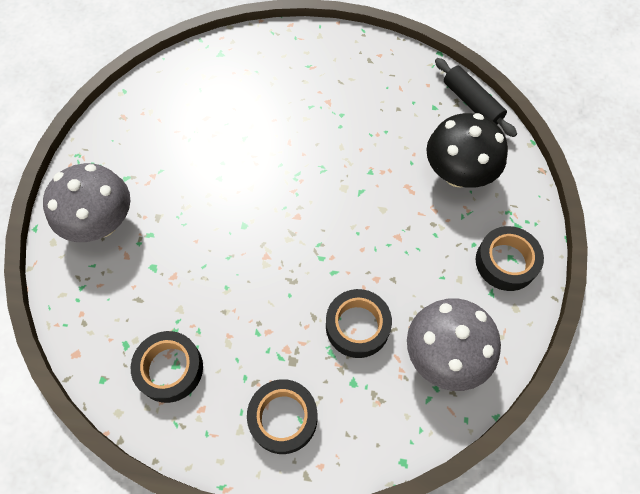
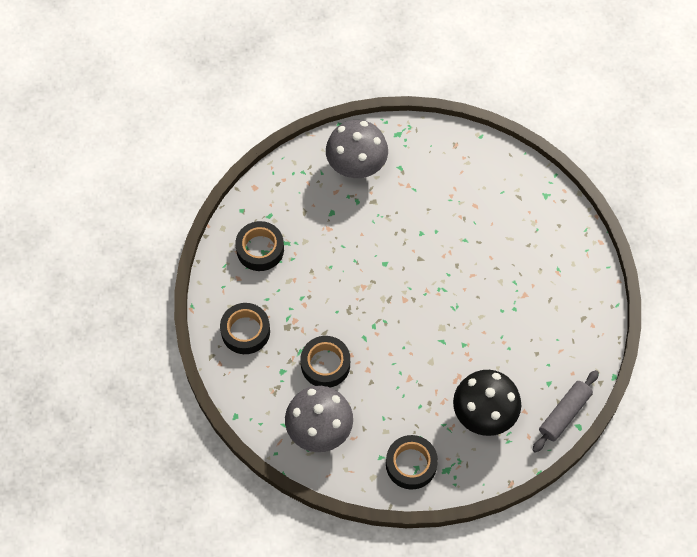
camera: 75 degrees right, 0 degrees up
black rolling pin [435,58,517,137] -> grey rolling pin [533,370,599,453]

